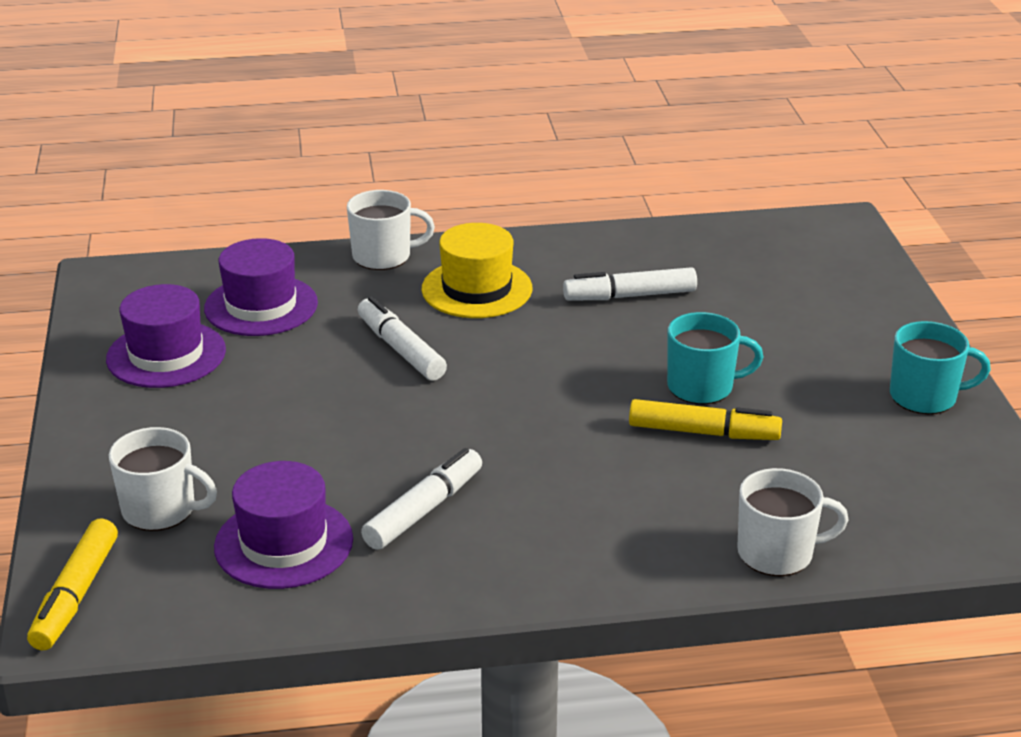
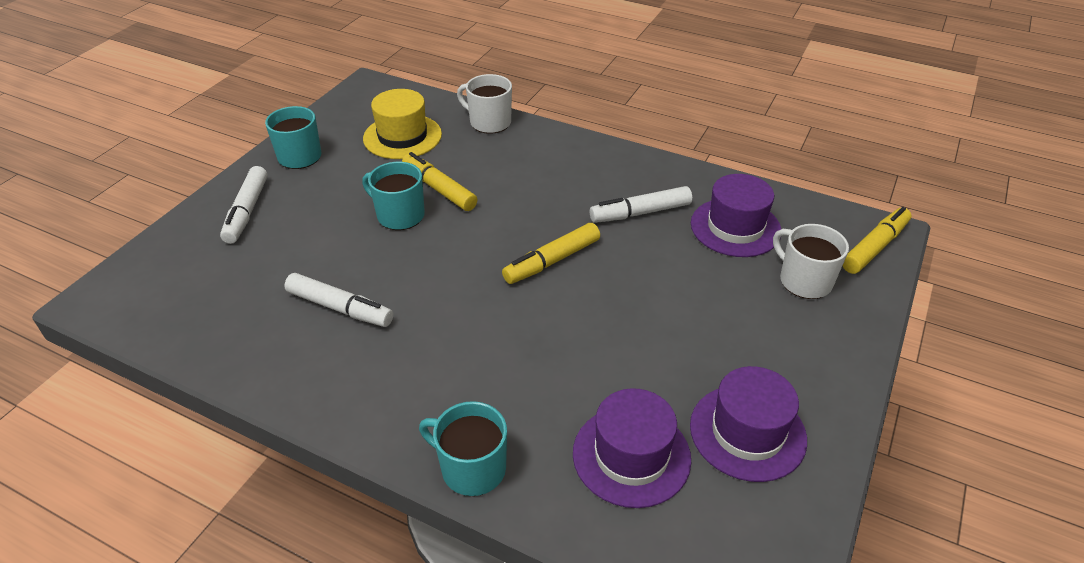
camera: 145 degrees left, 10 degrees up
white mug [347,190,435,270] -> turquoise mug [419,401,507,496]
white marker [358,296,447,381] -> white marker moved to [220,166,268,244]
yellow hat [421,223,532,318] -> yellow hat moved to [363,89,442,159]
none -> yellow marker [502,223,600,284]

